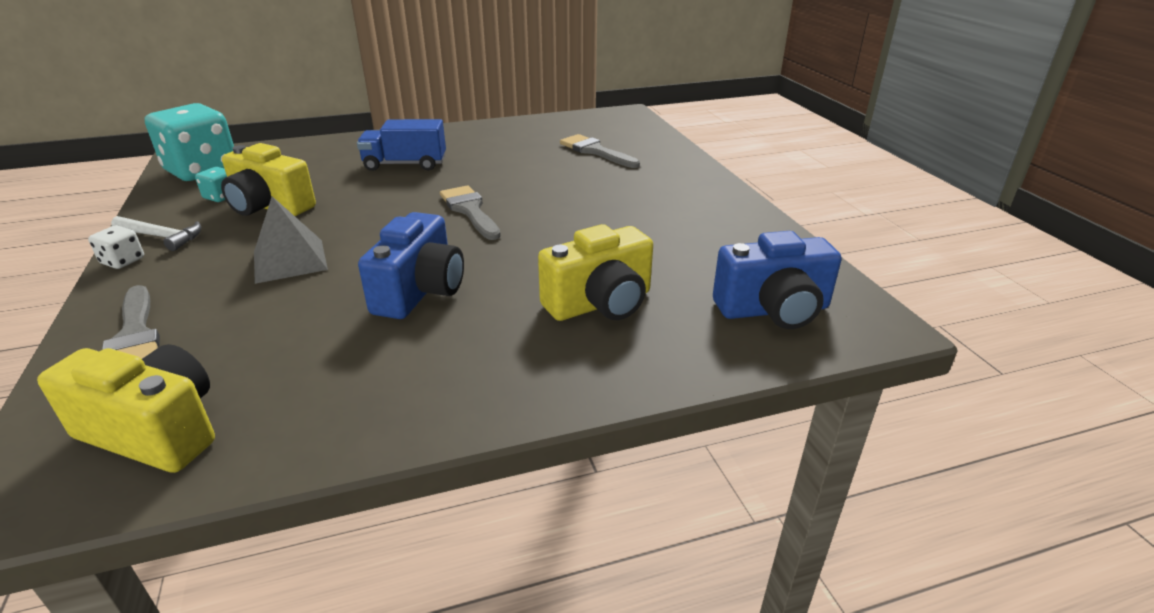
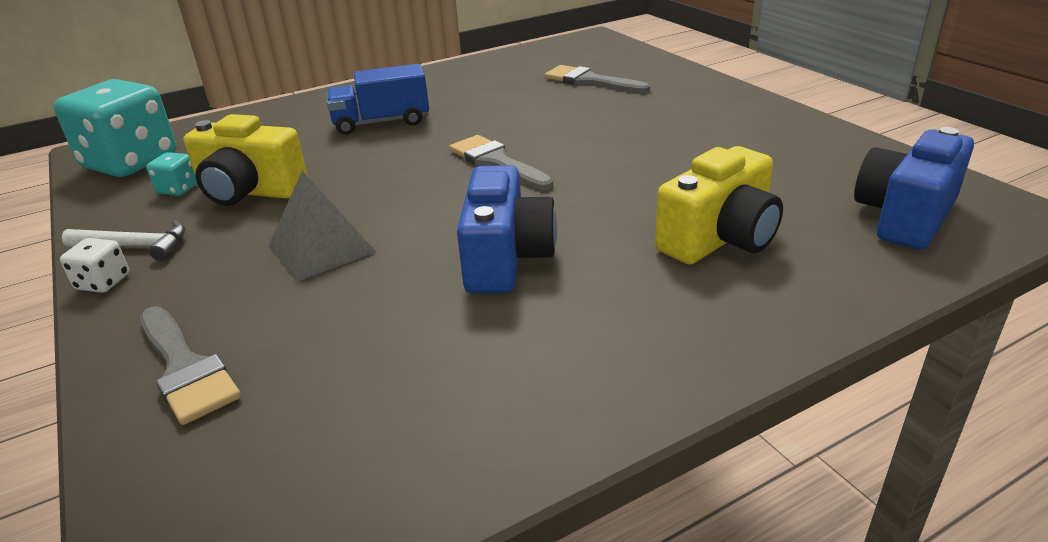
camera: 10 degrees left, 0 degrees up
yellow camera [37,344,215,473] -> none
blue camera [713,231,842,329] -> blue camera turned 150 degrees clockwise [854,127,974,250]

